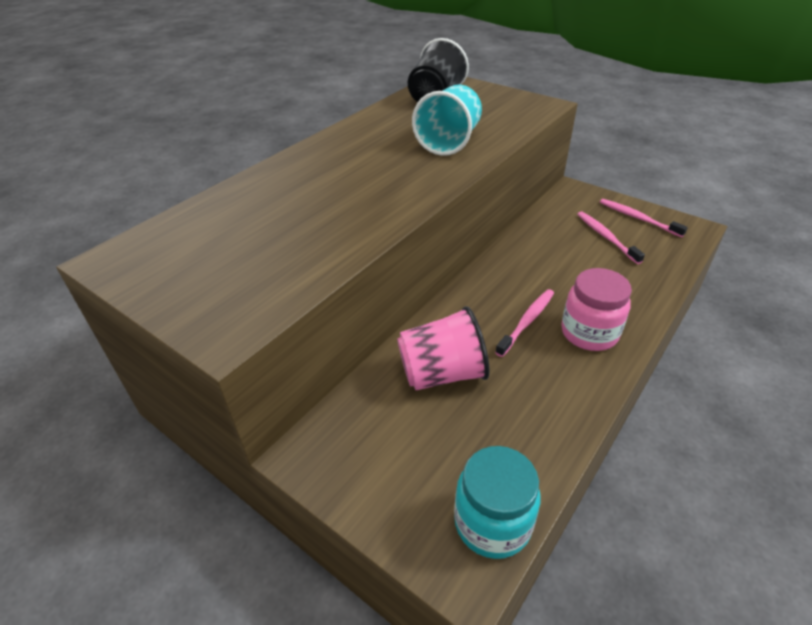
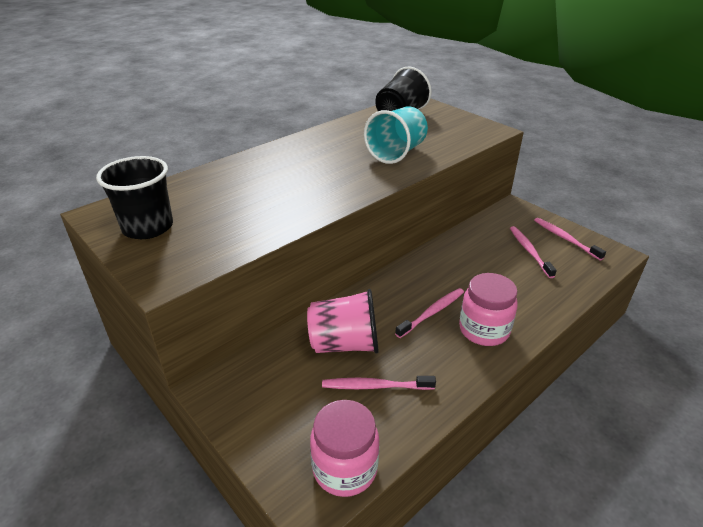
camera: 10 degrees right, 5 degrees down
turquoise jar [454,446,540,559] -> pink jar [310,400,380,497]
none -> black cup [96,156,173,239]
none -> pink toothbrush [322,376,436,390]

